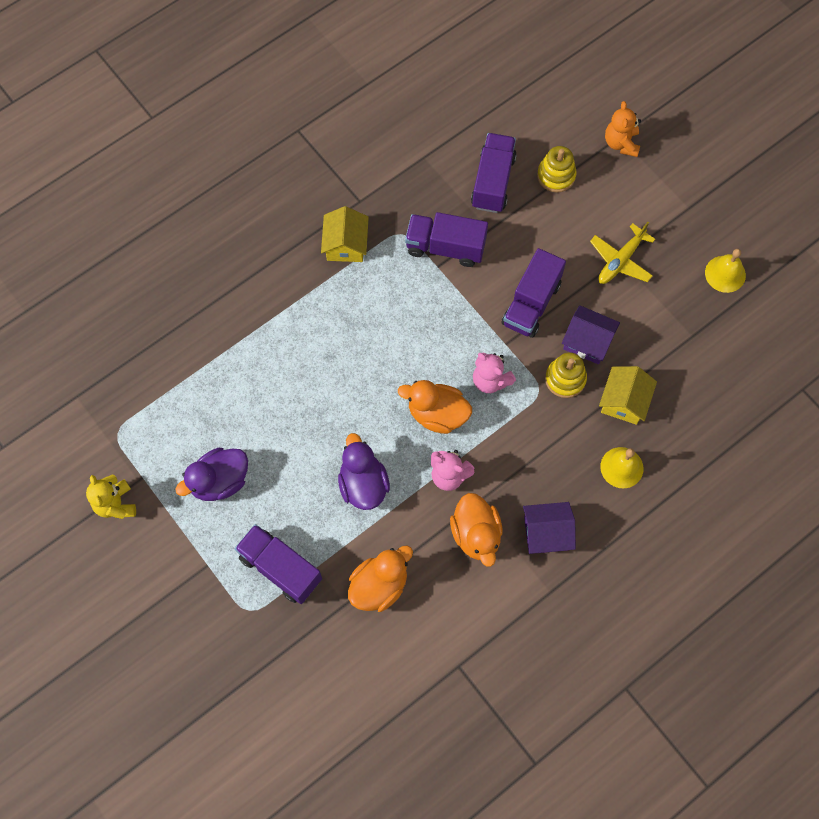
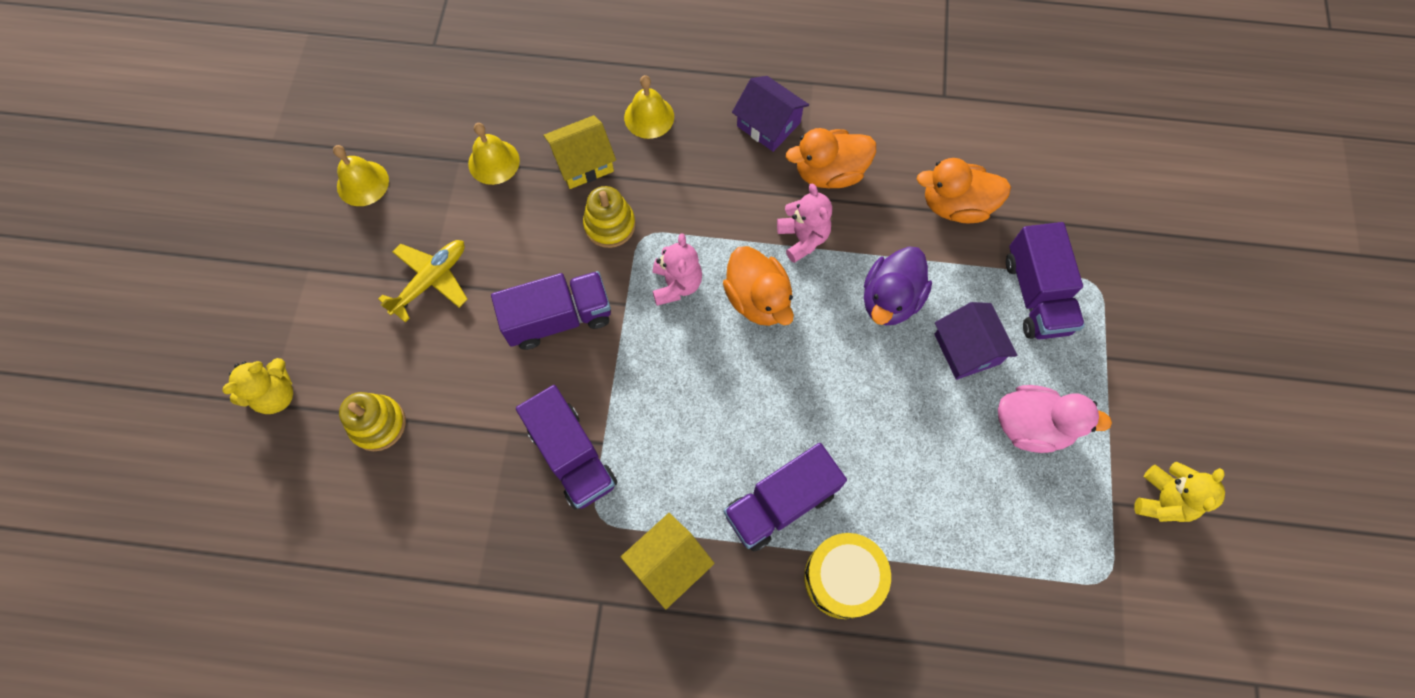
camera: 135 degrees left, 0 degrees up
purple duck [175,448,248,501] -> pink duck [998,385,1112,453]
orange duck [450,493,503,567] -> orange duck turned 135 degrees counterclockwise [786,128,876,188]
purple truck [471,133,517,213] -> purple truck moved to [724,443,847,552]
purple house [562,305,620,365] -> purple house moved to [934,302,1018,380]
yellow plane [590,222,655,284] -> yellow plane turned 45 degrees counterclockwise [378,240,468,322]
orange teddy bear [605,101,641,157] -> yellow teddy bear [222,358,293,414]
none -> yellow bell [468,123,520,185]
none -> yellow drum [804,533,891,619]

